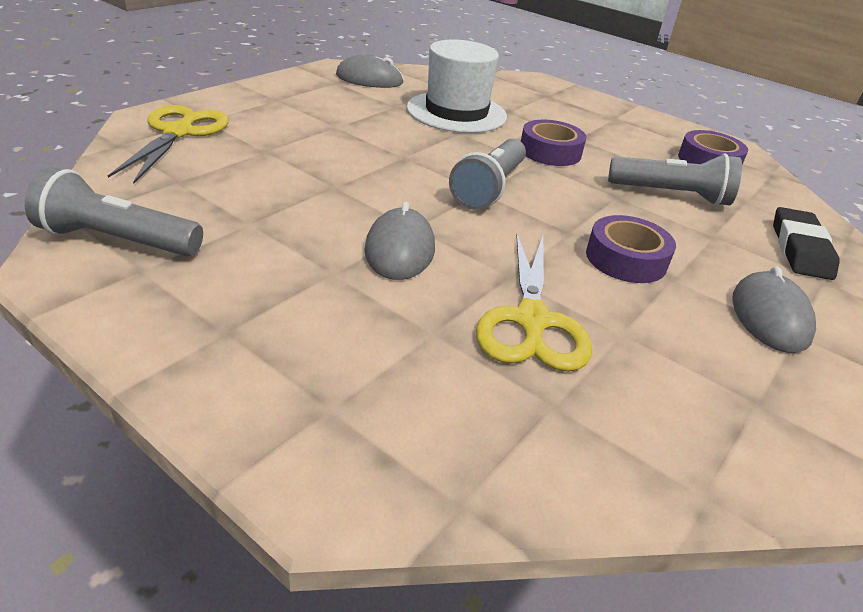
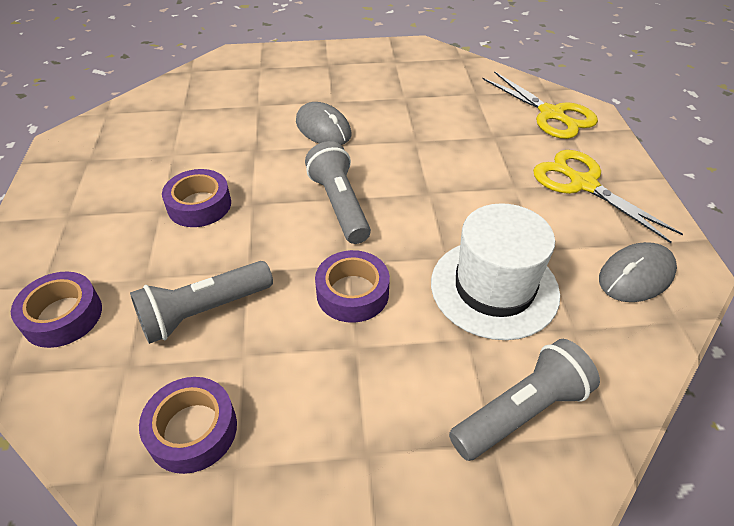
camera: 140 degrees right, 10 degrees up
grey flashlight [25,167,203,256] -> grey flashlight moved to [449,339,600,461]
yellow scissors [476,234,592,371] -> yellow scissors moved to [533,150,683,243]
grey mouse [732,266,816,353] -> none
black eraser [773,207,840,280] -> purple tape [11,272,102,348]

